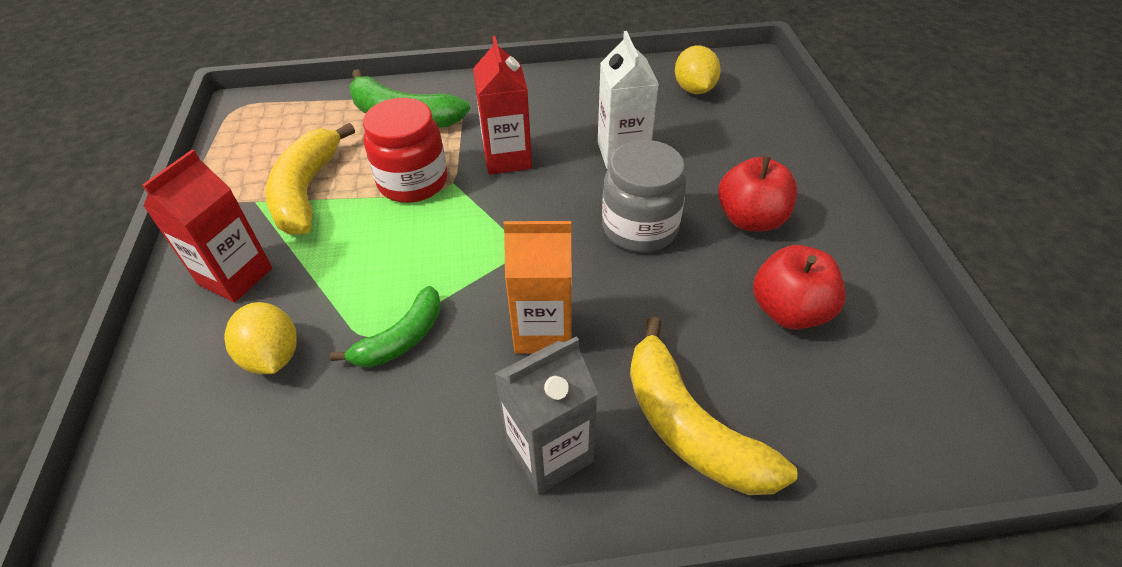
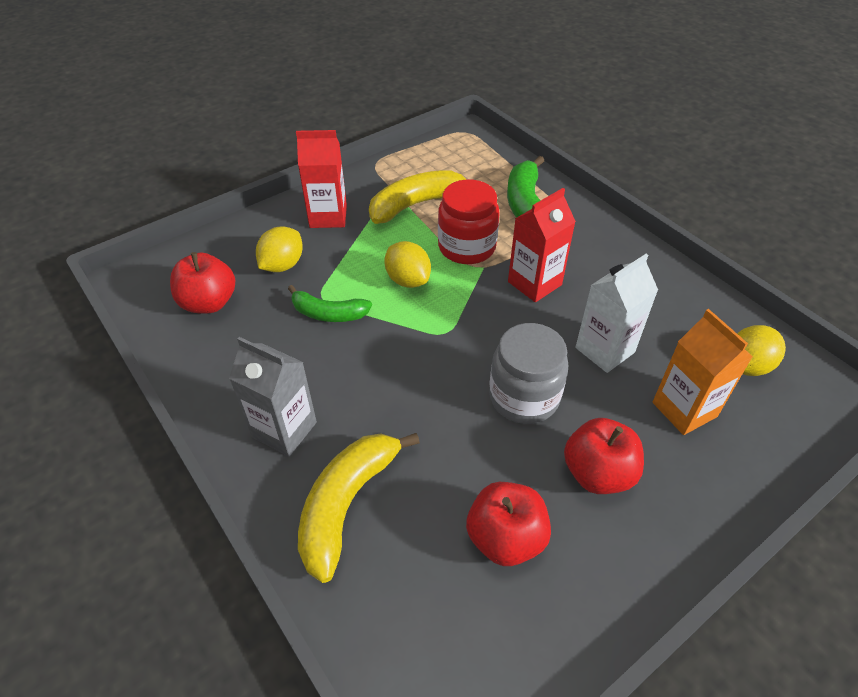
camera: 60 degrees right, 0 degrees up
orange carton [503,221,571,354] -> orange carton moved to [652,309,753,435]
none -> red apple [170,252,235,314]
none -> yellow lemon [384,241,431,288]

